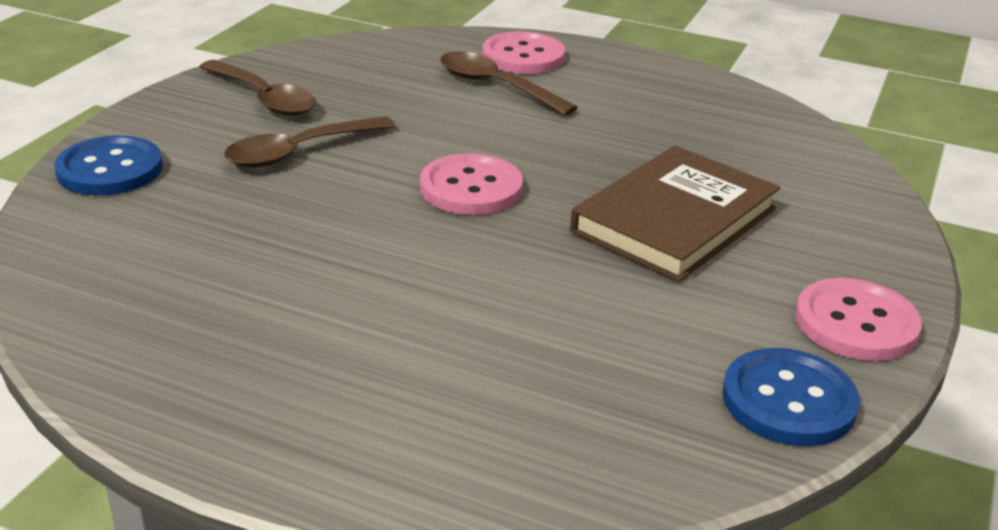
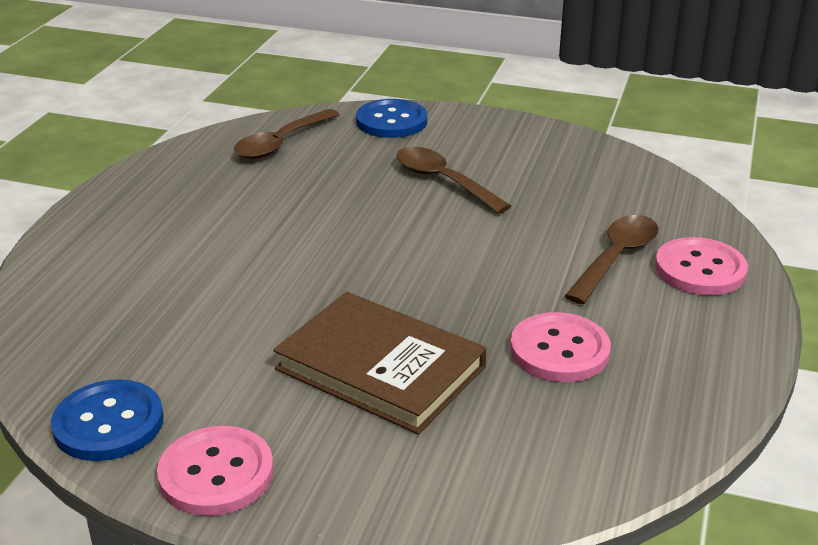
camera: 85 degrees right, 0 degrees up
brown spoon [200,60,316,116] -> brown spoon moved to [234,109,340,159]
pink button [420,153,523,215] -> pink button moved to [510,312,611,382]

